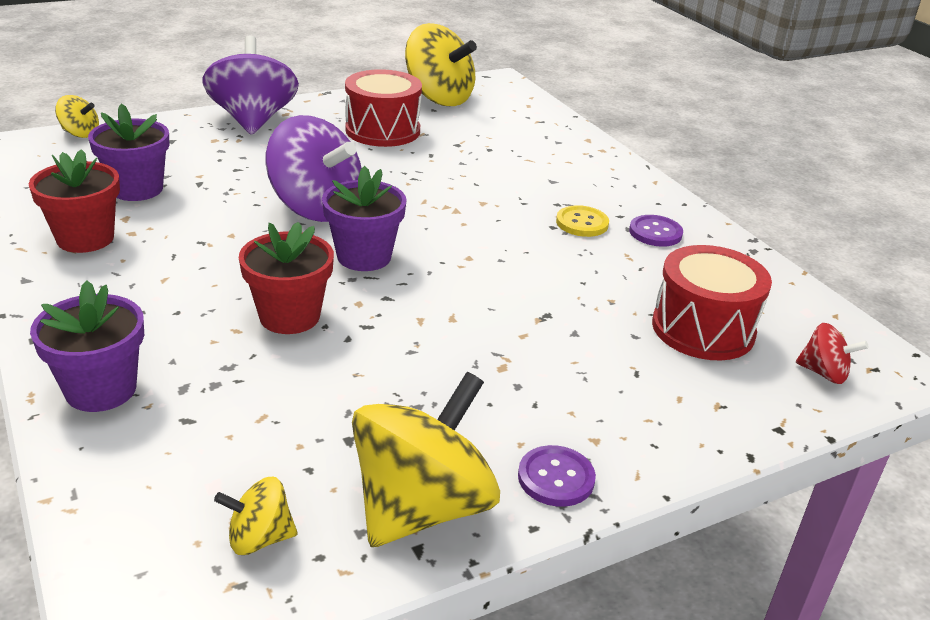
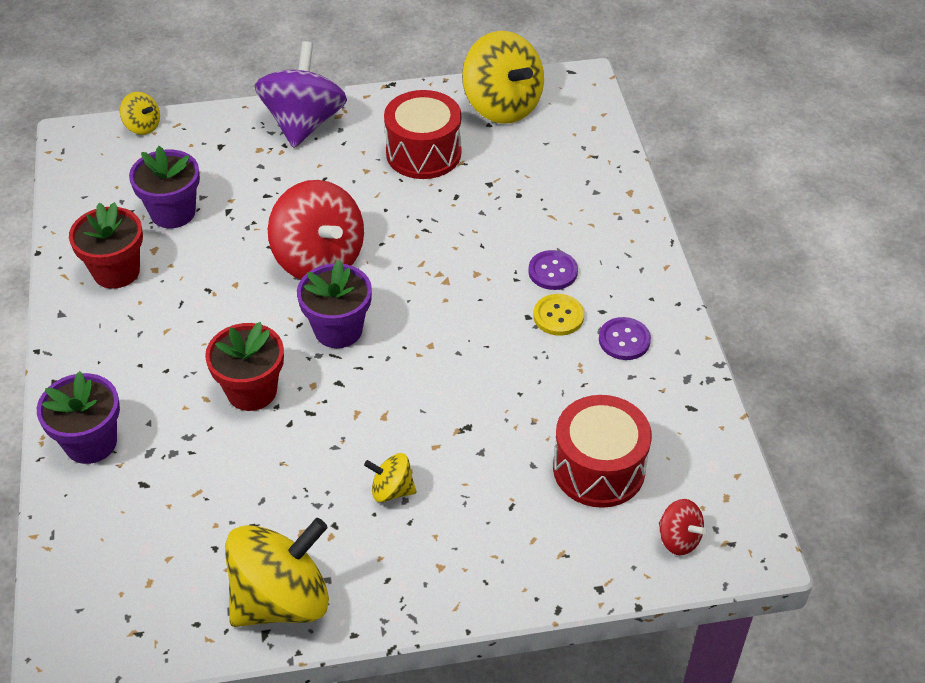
camera: 20 degrees right, 15 degrees up
yellow spinning top [214,477,298,555] -> yellow spinning top moved to [364,453,417,502]
purple spinning top [266,115,362,222] -> red spinning top [268,180,364,279]
purple button [518,445,596,507] -> purple button moved to [528,250,578,290]

